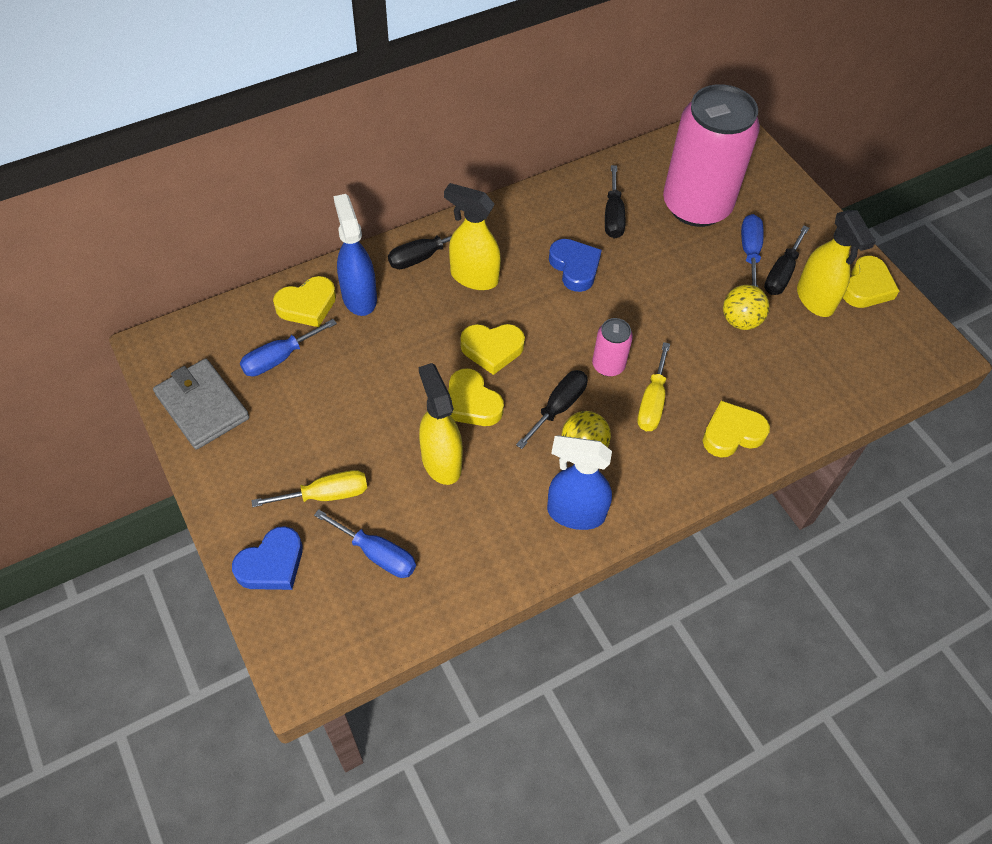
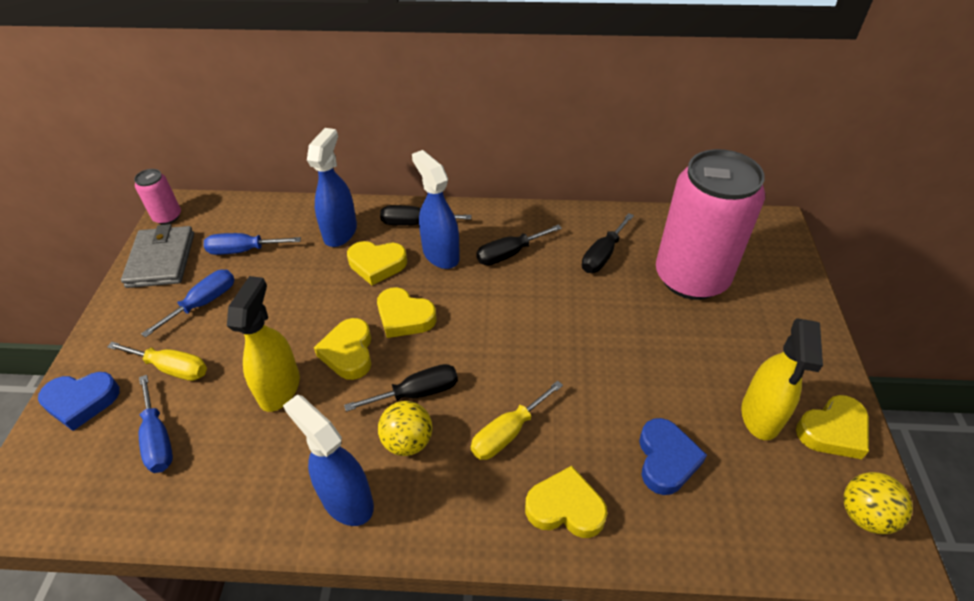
camera: 35 degrees right, 10 degrees down
yellow heart [273,276,336,327] -> yellow heart moved to [347,241,407,285]
yellow spray bottle [444,183,501,290] -> blue spray bottle [412,150,460,269]
blue heart [549,239,602,292] -> blue heart moved to [639,418,707,495]
pink can [592,318,633,376] -> pink can moved to [134,169,181,225]
yellow ball [723,285,769,330] -> yellow ball moved to [844,472,913,534]
blue screwdriver [741,214,764,287] -> blue screwdriver moved to [141,270,235,338]
black screwdriver [764,225,809,295] -> black screwdriver moved to [476,224,562,265]

